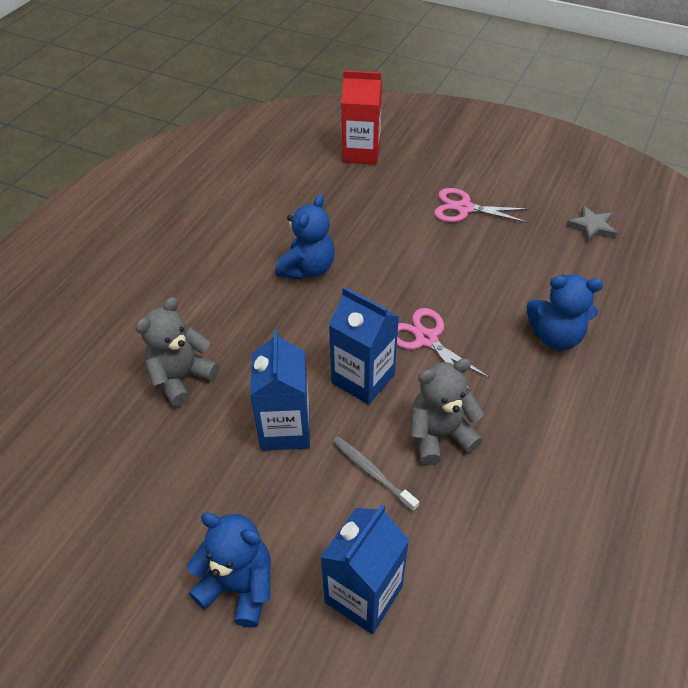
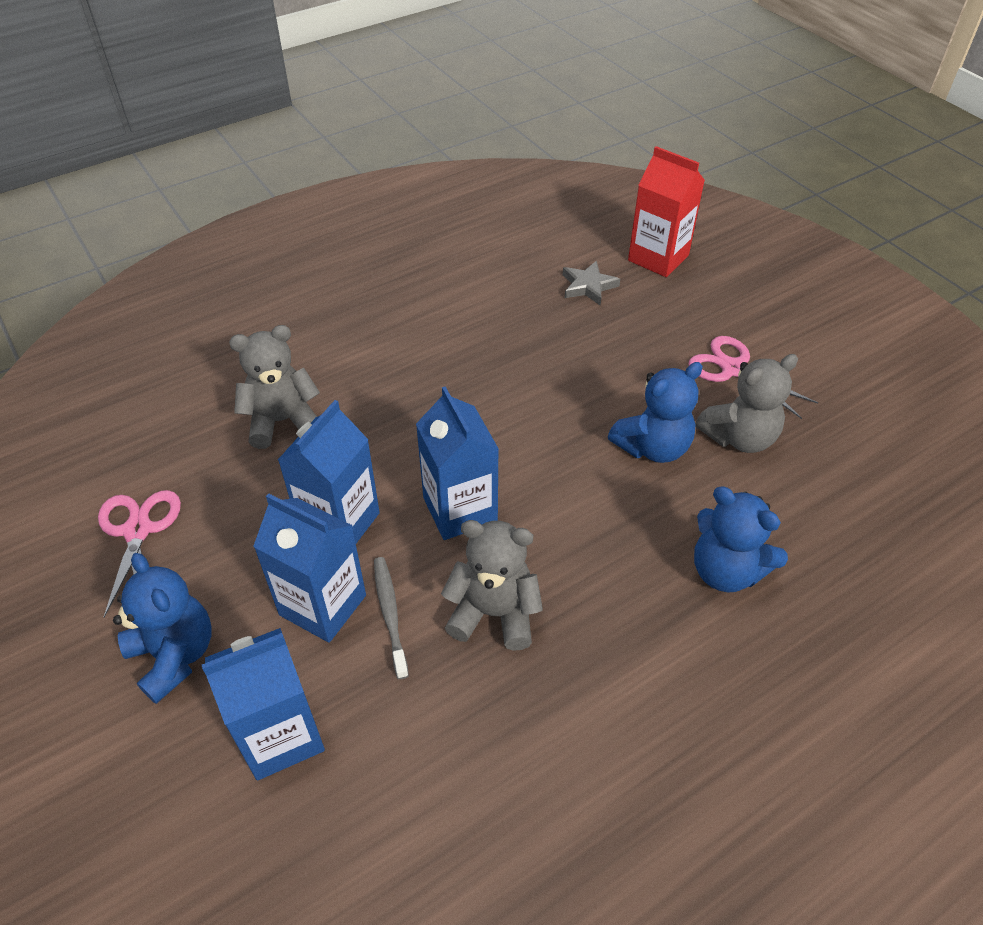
camera: 30 degrees right, 0 degrees up
blue teddy bear [275,194,335,280] -> blue teddy bear moved to [608,362,703,463]
pink scissors [397,308,490,391] -> pink scissors moved to [98,490,181,618]
grey star [566,206,617,243] -> grey star moved to [563,261,620,306]
none -> blue carton [253,493,366,643]
none -> grey teddy bear [695,354,798,453]

